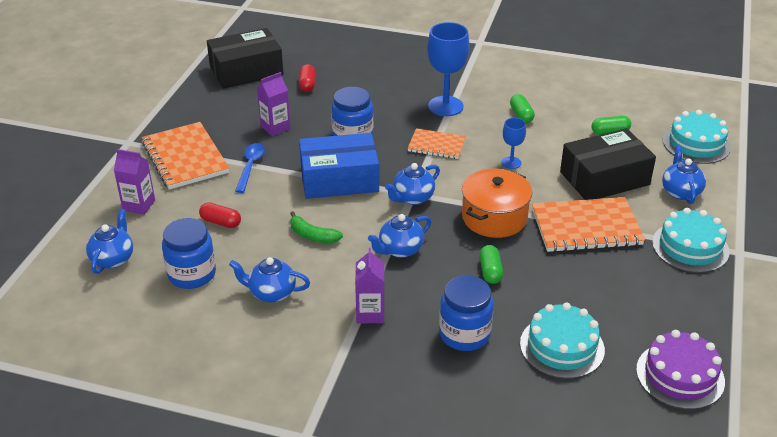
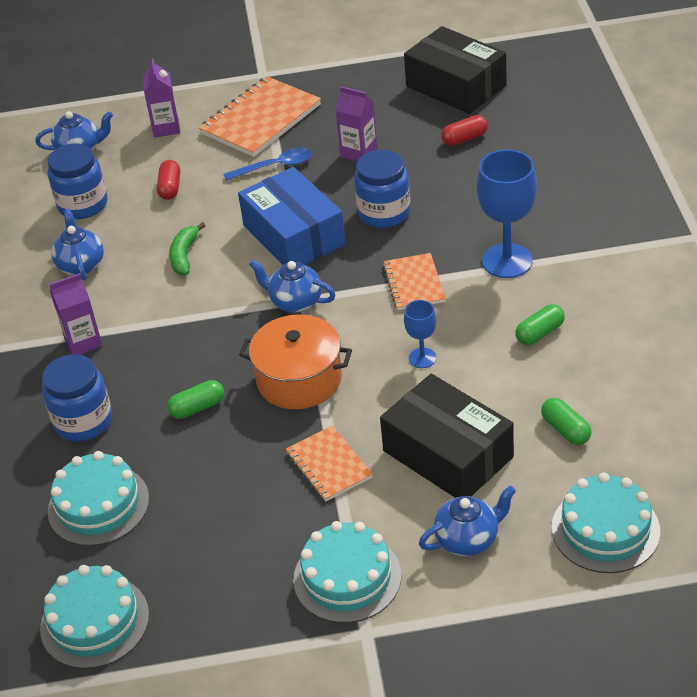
camera: 70 degrees right, 5 degrees up
blue teapot [368,214,431,258] -> none
orange notebook [532,197,645,252] -> orange notebook [286,426,373,501], size x0.59
purple cake [636,330,725,410] -> turquoise cake [40,565,149,669]

